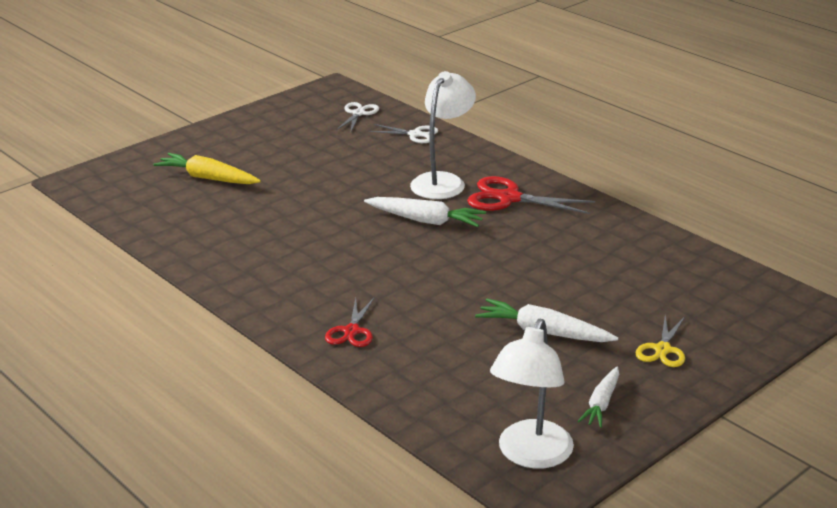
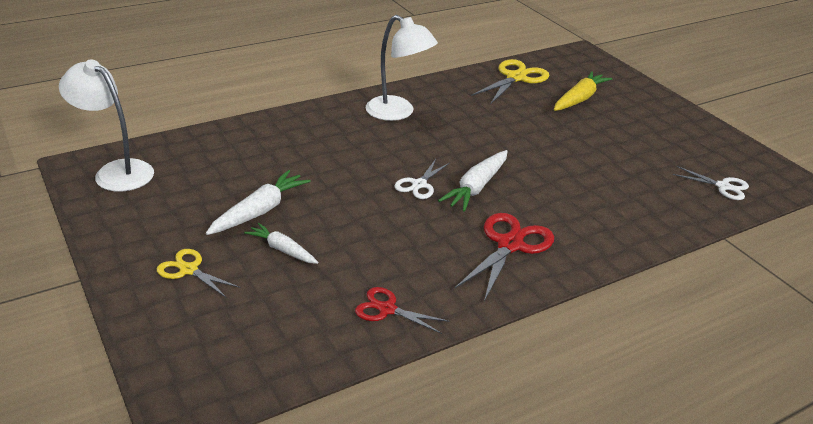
camera: 100 degrees right, 5 degrees up
red scissors [325,298,374,347] -> red scissors moved to [355,287,449,334]
white scissors [369,124,438,143] -> white scissors moved to [394,159,449,199]
white lamp [410,71,476,199] -> white lamp moved to [366,15,438,121]
white carrot [578,366,619,428] -> white carrot moved to [244,223,319,264]
none -> yellow scissors [471,59,549,104]

